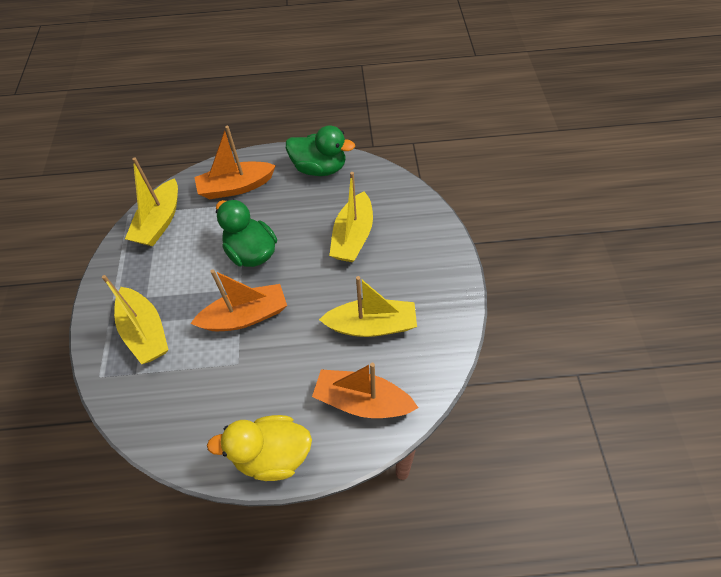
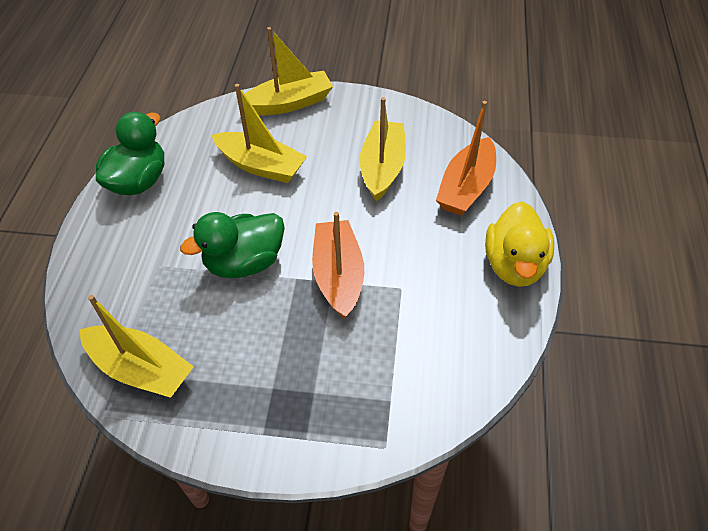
camera: 80 degrees left, 5 degrees down
yellow boat [102,275,169,364] -> yellow boat moved to [237,27,333,116]
orange boat [194,126,276,199] -> none

